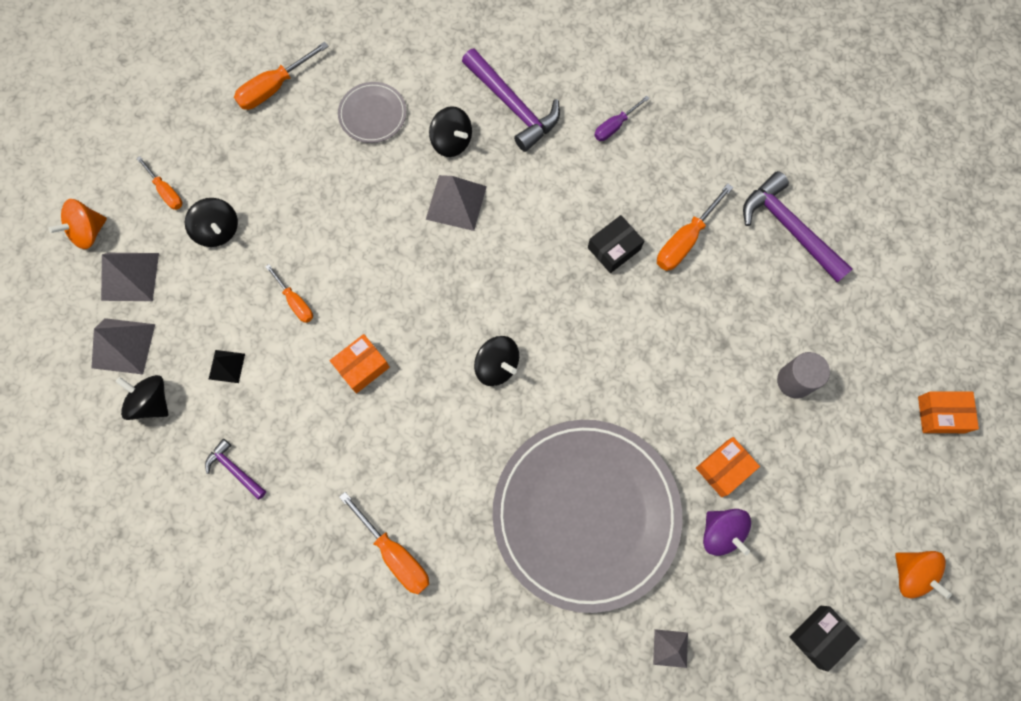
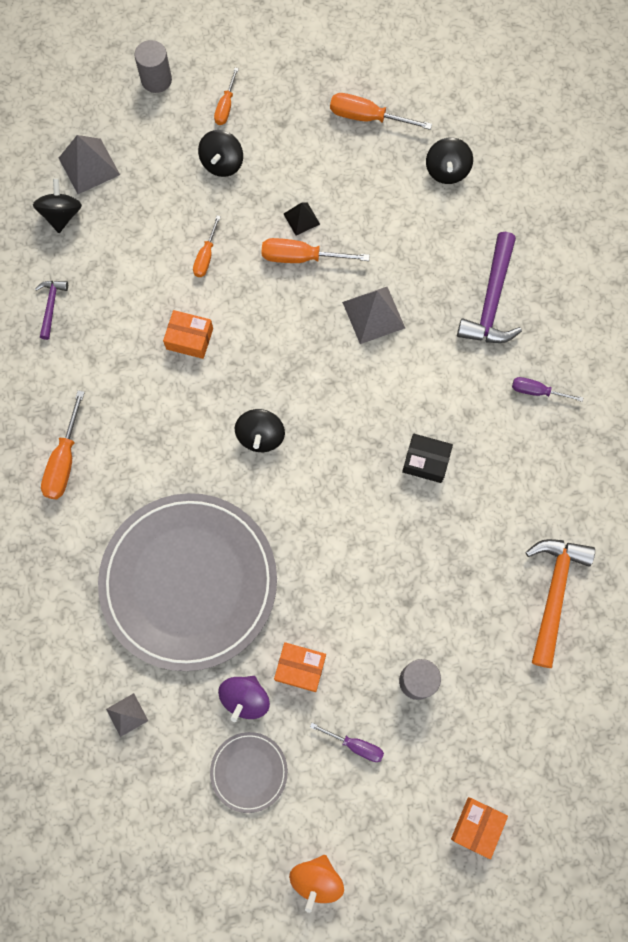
camera: 55 degrees right, 0 degrees up
orange spinning top [48,199,107,249] -> grey cylinder [134,40,172,93]
grey pyramid [101,253,159,301] -> none
black pyramid [209,350,245,383] -> black pyramid moved to [284,202,320,236]
grey plate [338,82,406,143] -> grey plate moved to [210,732,288,813]
black spinning top [429,106,472,157] -> black spinning top moved to [426,138,473,184]
orange screwdriver [657,183,733,271] -> orange screwdriver moved to [261,238,370,263]
purple hammer [743,171,853,283] -> orange hammer [525,539,595,668]
black box [790,605,860,672] -> none
orange box [918,391,979,433] -> orange box turned 60 degrees clockwise [451,797,508,859]
none -> purple screwdriver [310,723,384,762]

